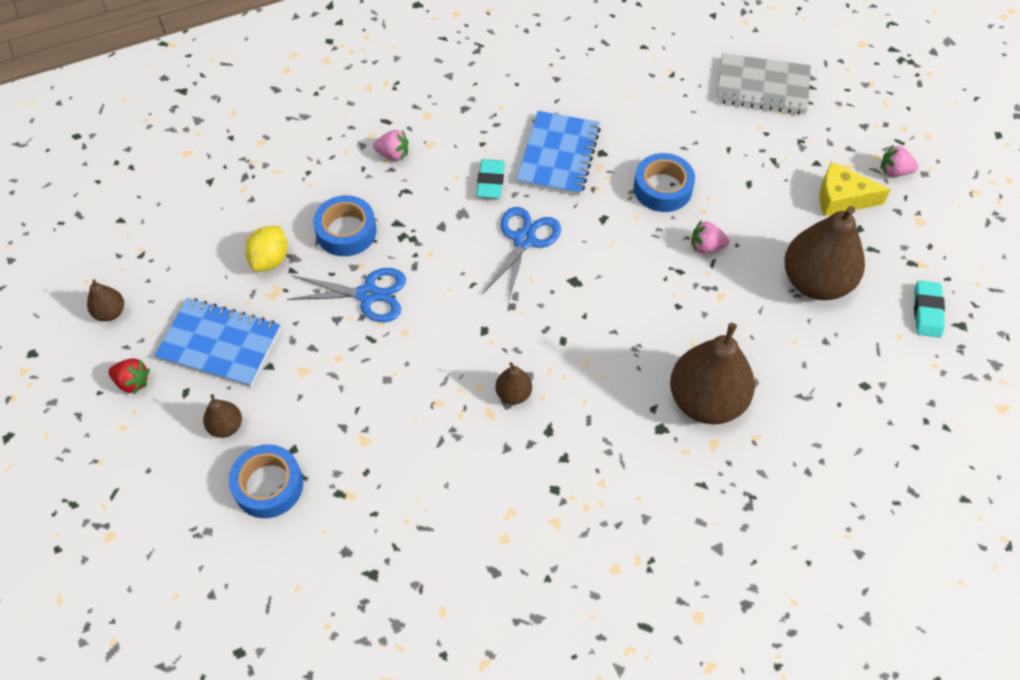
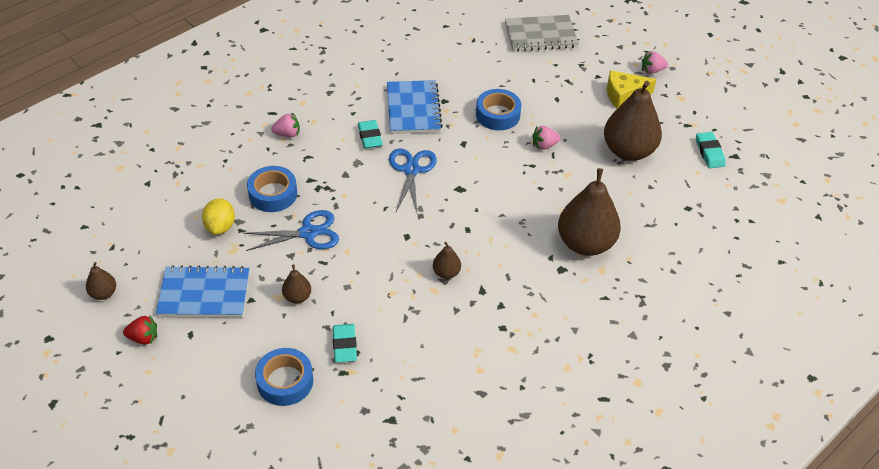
camera: 20 degrees left, 10 degrees down
brown pear [203,394,242,438] -> brown pear moved to [282,264,311,303]
none -> turquoise eraser [333,324,357,363]

